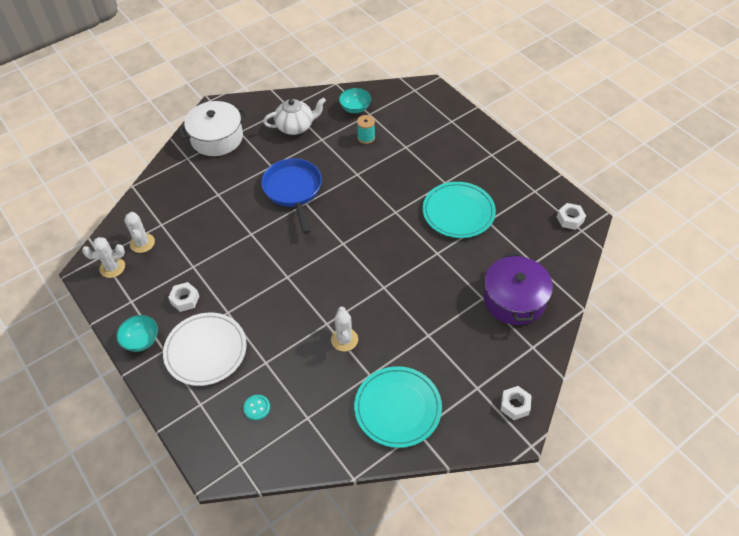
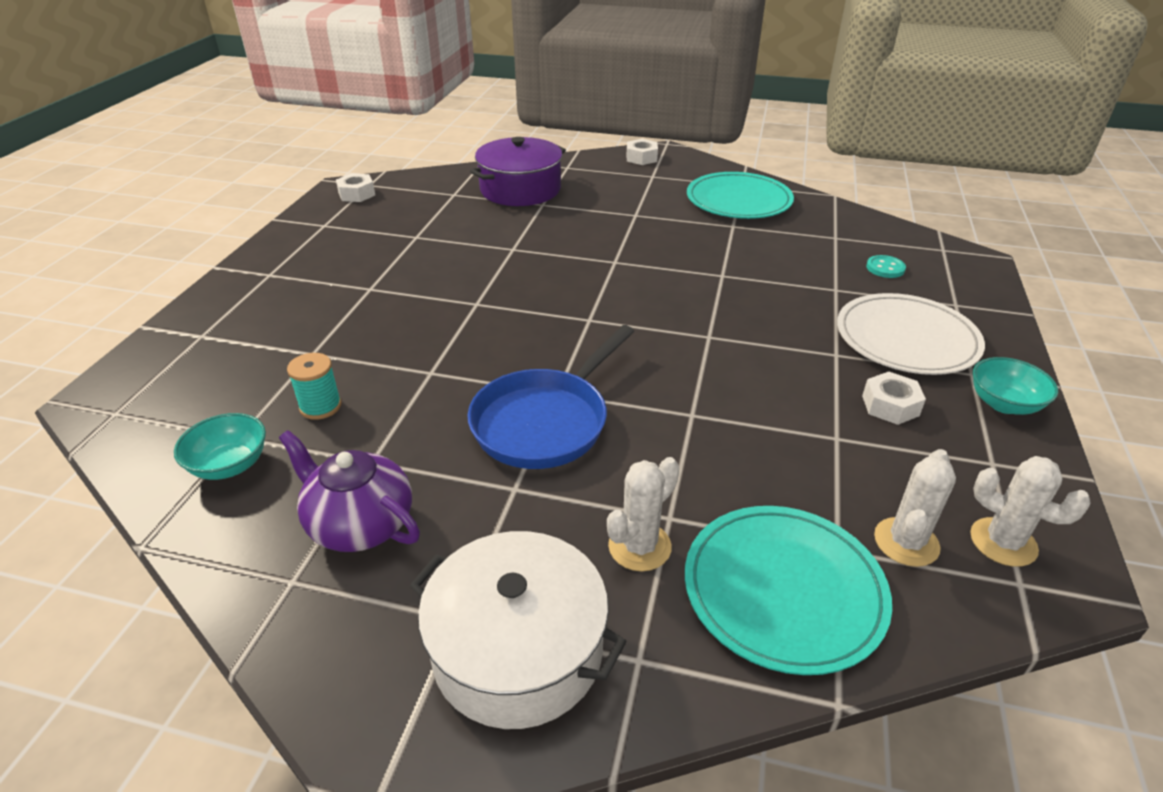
camera: 130 degrees left, 15 degrees down
white teapot [263,98,326,135] -> purple teapot [279,430,420,552]
white cactus [331,307,358,351] -> white cactus moved to [607,457,679,571]
turquoise plate [422,182,496,238] -> turquoise plate moved to [685,506,892,675]

